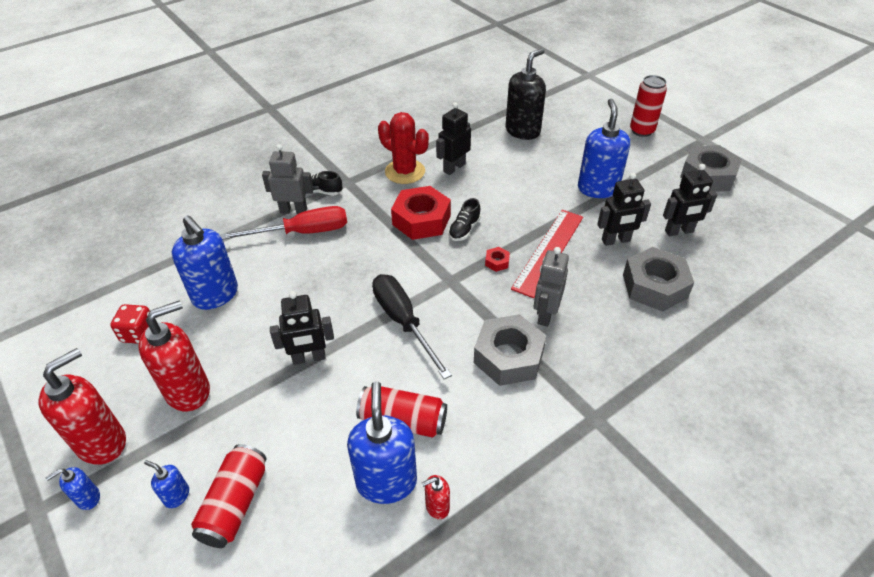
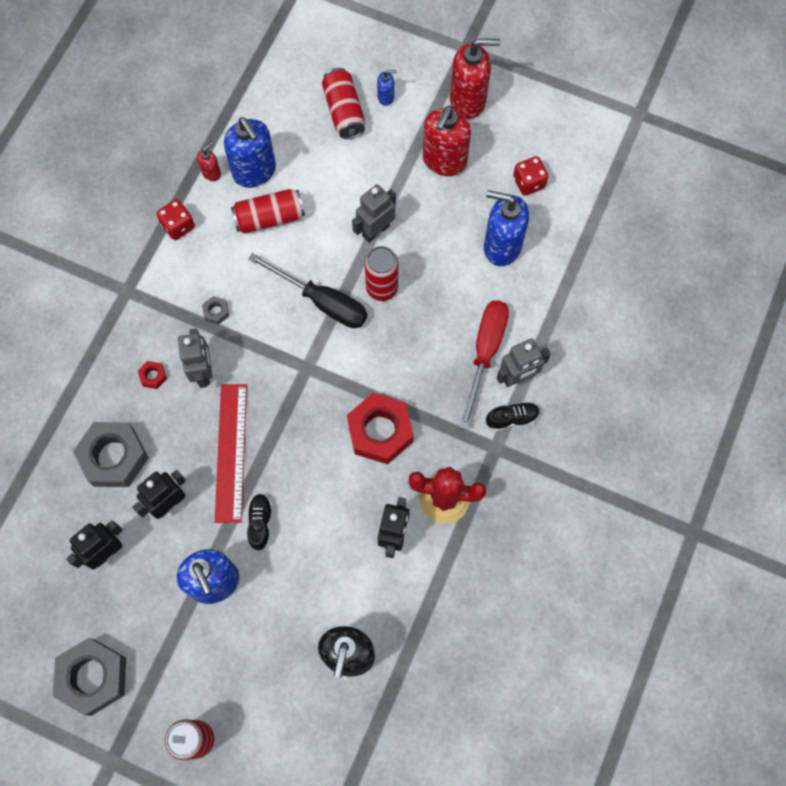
camera: 150 degrees right, 25 degrees up
red soap dispenser [38,348,126,465] -> red soap dispenser turned 105 degrees counterclockwise [450,38,500,119]
blue soap dispenser [46,467,100,510] -> none
red screwdriver [220,206,347,240] -> red screwdriver turned 150 degrees clockwise [459,300,509,430]
black robot [270,291,334,365] -> grey robot [352,184,396,243]
black shoe [448,198,481,241] -> black shoe moved to [247,494,272,550]
grey nut [474,314,547,386] -> grey nut [202,296,229,325], size x0.41
red nut [485,247,510,272] -> red nut moved to [138,361,167,389]
none -> red dice [156,199,195,240]
none -> red can [365,246,398,301]

